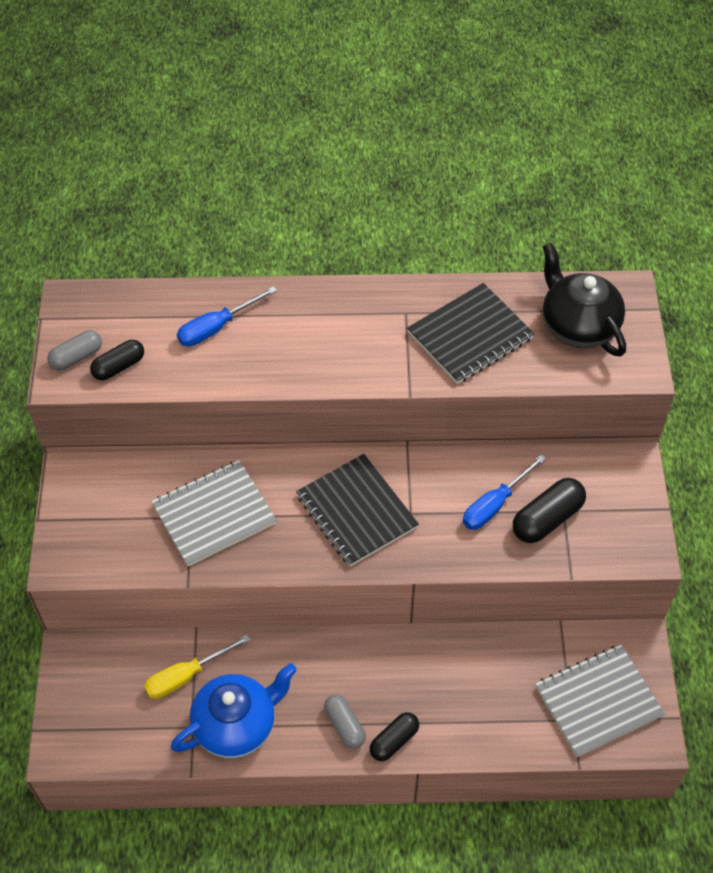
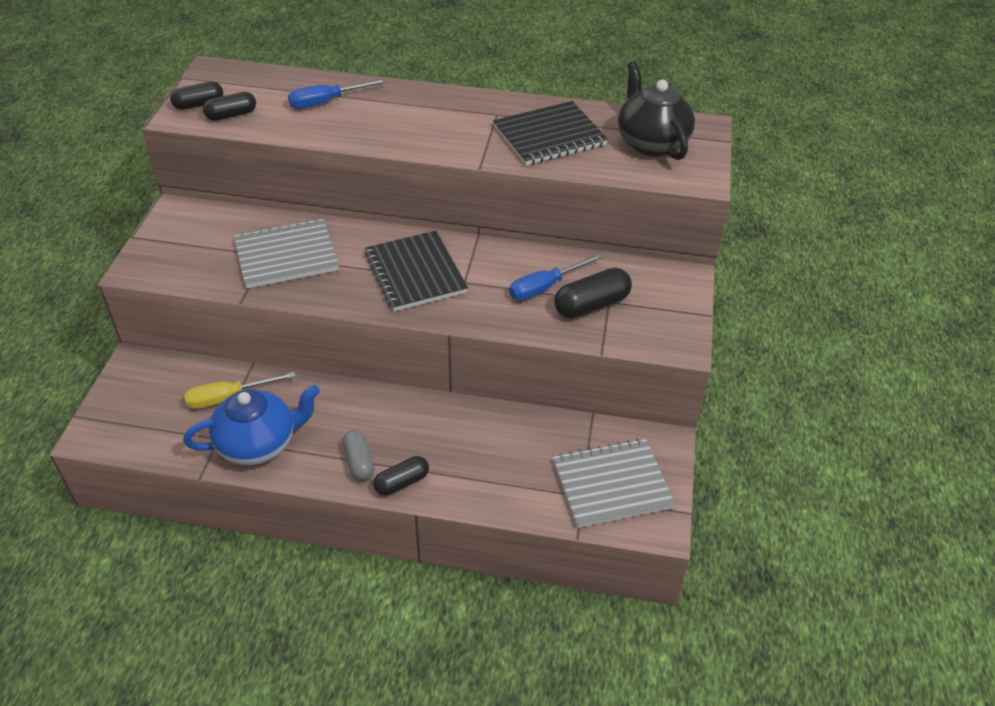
camera: 10 degrees right, 10 degrees down
grey capsule [47,330,102,370] -> black capsule [170,81,223,110]

